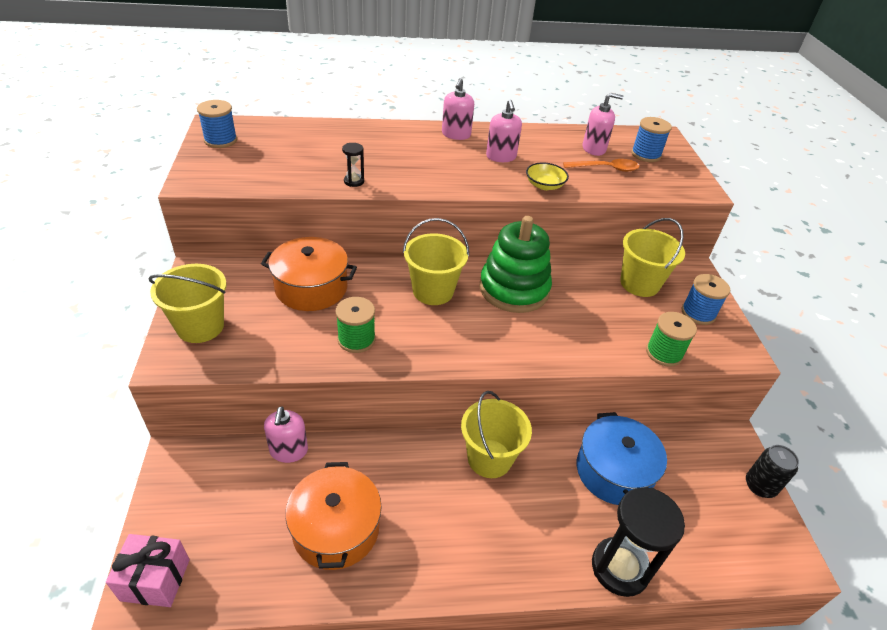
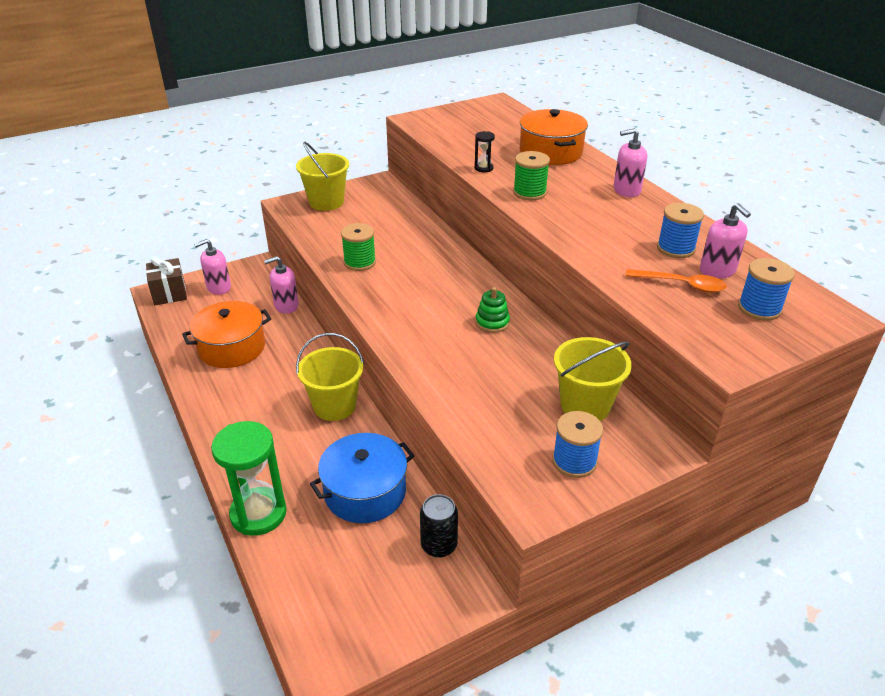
camera: 70 degrees right, 5 degrees down
pink gift [106,534,190,607] -> brown gift [146,256,187,305]
blue spool [197,100,237,148] -> blue spool moved to [657,203,704,258]
orange pot [261,237,357,311] -> orange pot moved to [520,109,588,165]
yellow bucket [403,218,469,305] -> none
green stacking toy [480,216,552,313] -> green stacking toy [475,287,510,333], size x0.45
pink soap dispenser [486,100,522,162] -> pink soap dispenser moved to [194,239,231,295]
yellow bowl [526,163,569,190] -> none
orange spoon [563,159,640,172] -> orange spoon turned 45 degrees counterclockwise [625,269,727,293]
black hourglass [592,487,685,597] -> green hourglass [211,421,287,536]
green spool [646,312,697,367] -> green spool moved to [513,151,550,200]
black can [746,445,799,498] -> black can moved to [420,494,458,558]

